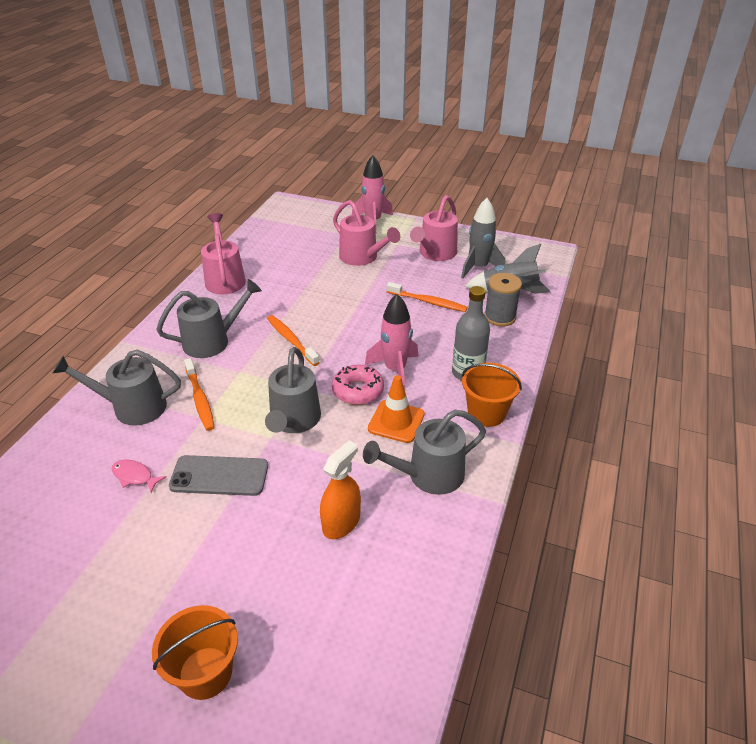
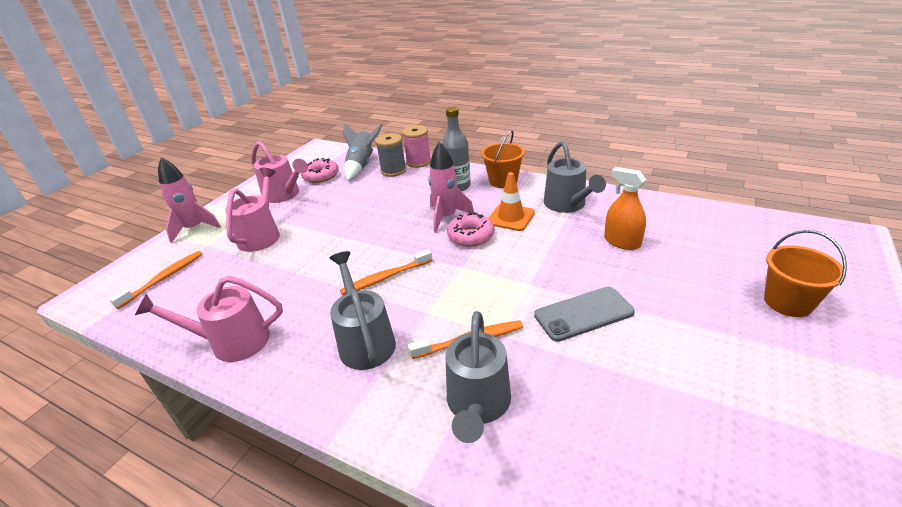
camera: 80 degrees left, 5 degrees down
pink fish [112,460,167,493] -> none
grey phone [169,455,268,496] -> grey phone turned 60 degrees clockwise [534,287,635,342]
grey watering can [265,347,321,433] -> none
pink watering can [333,200,400,266] -> pink watering can turned 45 degrees counterclockwise [225,168,280,252]
orange toothbrush [387,282,468,312] -> orange toothbrush moved to [109,251,202,309]
grey rocket [461,198,505,279] -> pink donut [301,158,339,183]
none -> pink spool [402,125,431,168]

